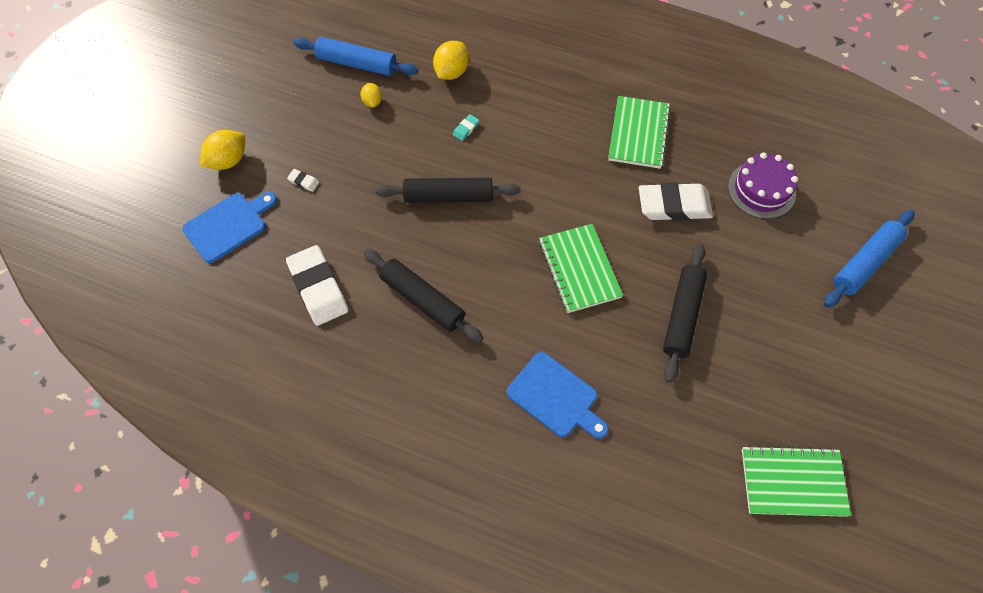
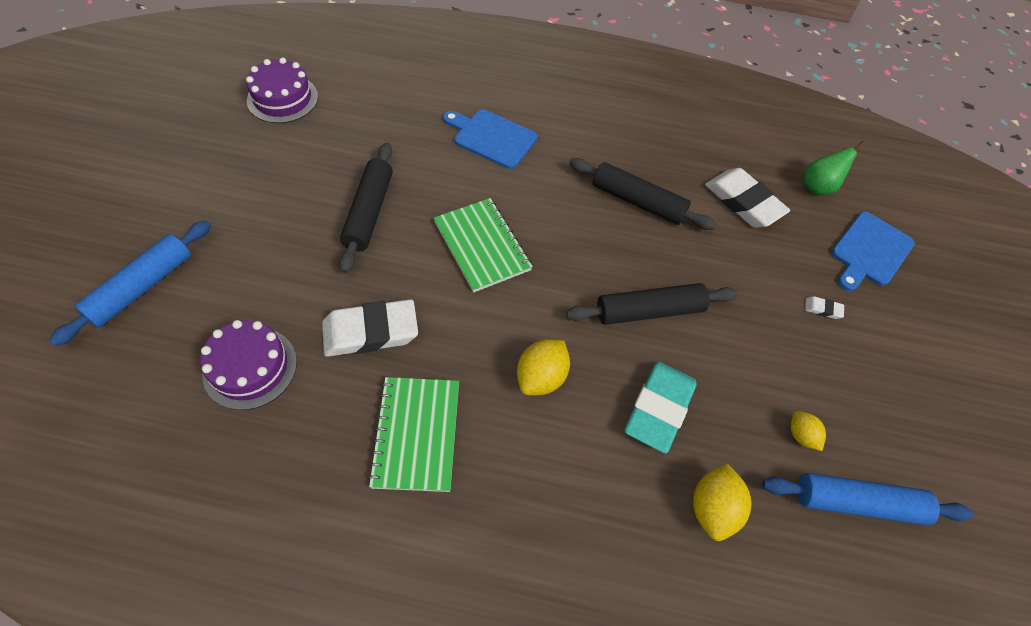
camera: 165 degrees right, 5 degrees down
yellow lemon [200,130,245,170] -> yellow lemon moved to [517,340,570,396]
turquoise eraser [453,114,479,141] -> turquoise eraser [624,362,697,453], size x2.46
green notebook [742,445,851,517] -> purple cake [246,58,318,123]
none -> green pear [804,141,865,195]

